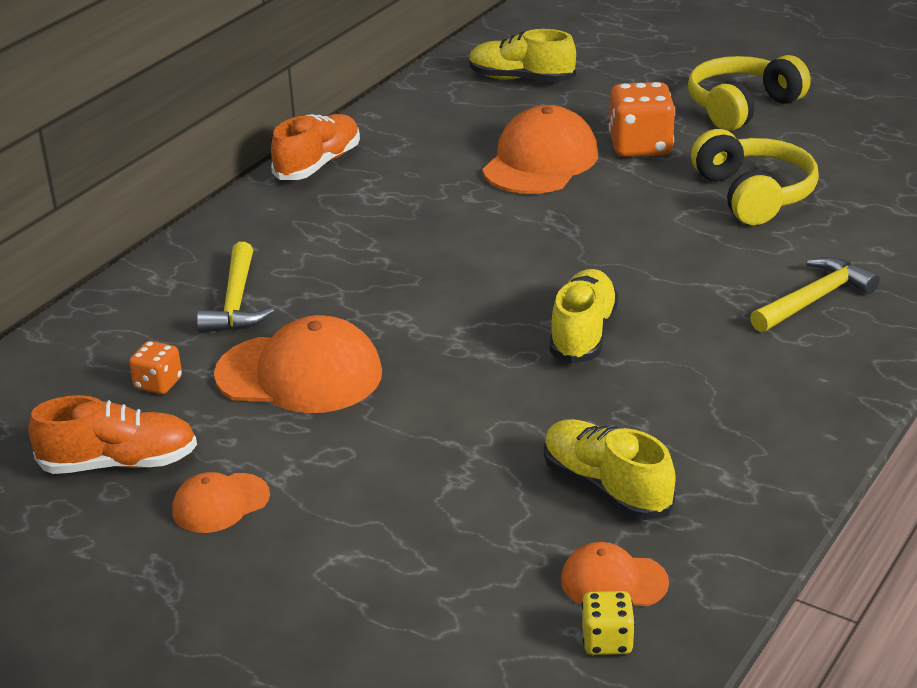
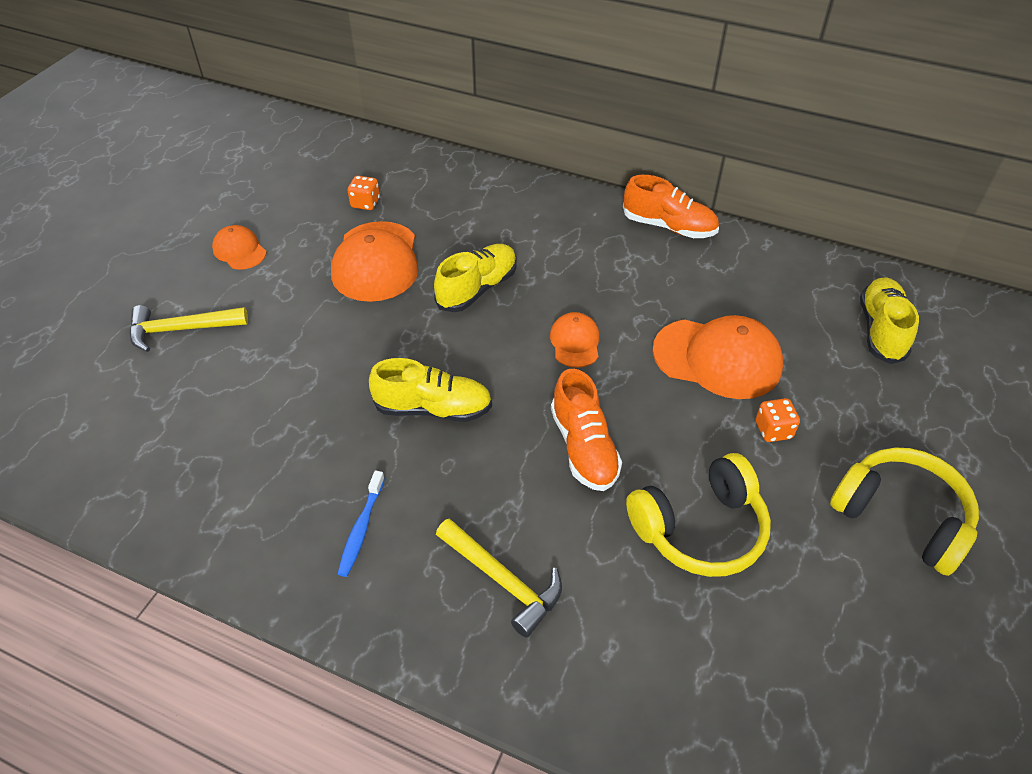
camera: 80 degrees right, 15 degrees up
orange shoe [29,395,197,474] -> orange shoe moved to [551,369,622,491]
yellow hammer [197,242,274,333] -> yellow hammer moved to [129,305,248,352]
yellow shoe [544,419,676,520] -> yellow shoe moved to [434,244,517,312]
orange cap [561,542,669,606] -> orange cap moved to [550,312,600,368]
yellow dice [582,591,635,655] -> none
orange dice [609,82,676,157] -> orange dice [756,398,800,442], size x0.54
none -> blue toothbrush [338,471,385,577]

